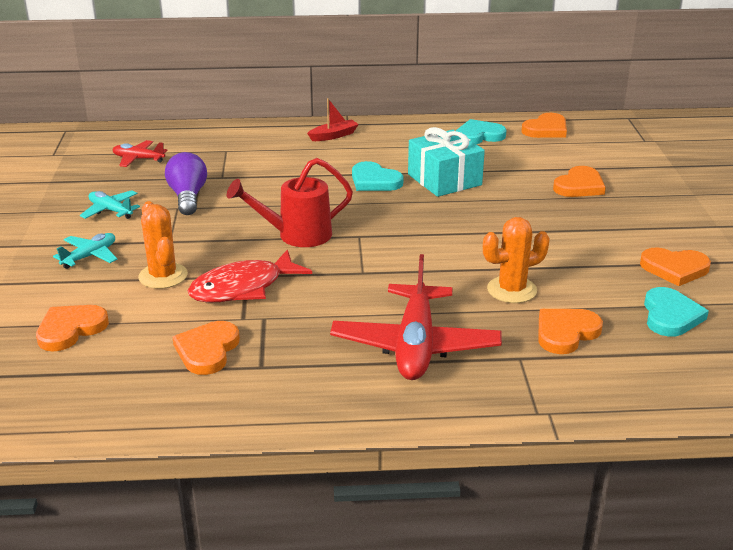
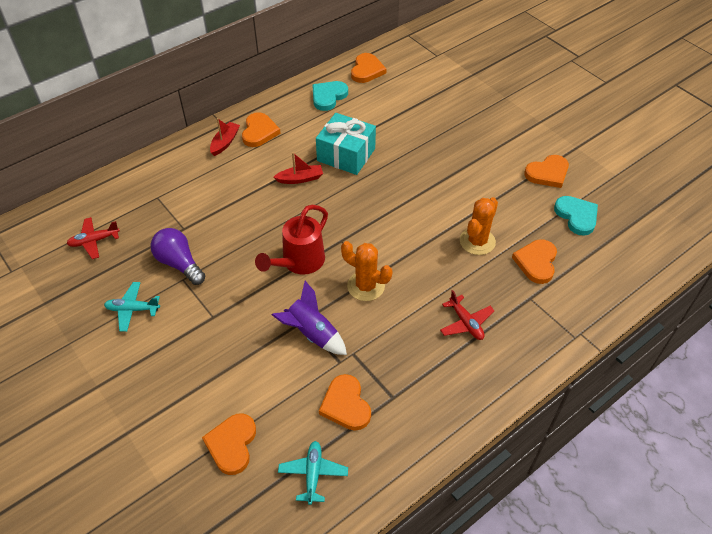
camera: 35 degrees left, 20 degrees up
turquoise plane [53,233,117,269] -> turquoise plane moved to [278,441,348,505]
orange cactus [138,201,188,289] -> orange cactus moved to [341,241,392,301]
red fish [188,250,312,303] -> purple rocket [272,281,347,355]
red plane [330,254,502,380] -> red plane [440,290,494,340], size x0.50
turquoise heart [352,161,404,191] -> red boat [274,152,323,184]
orange heart [553,166,606,197] -> orange heart moved to [242,112,281,147]

